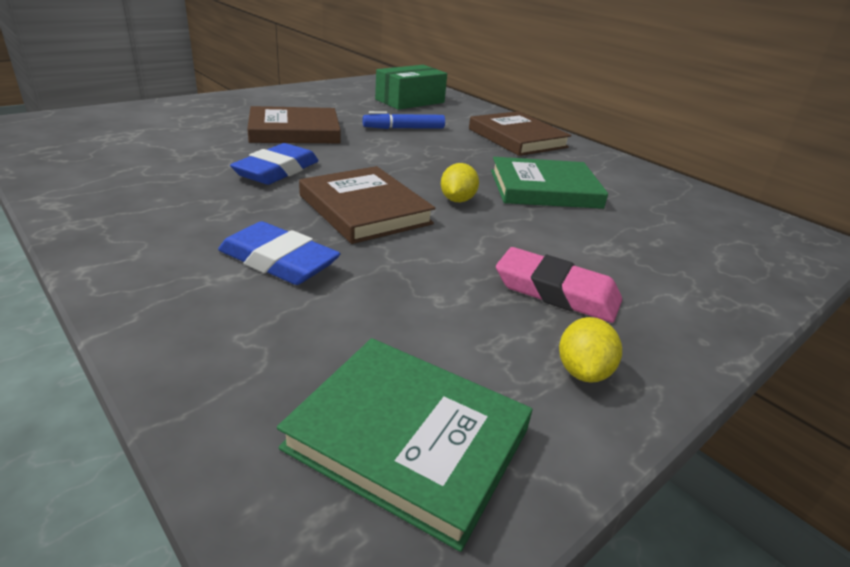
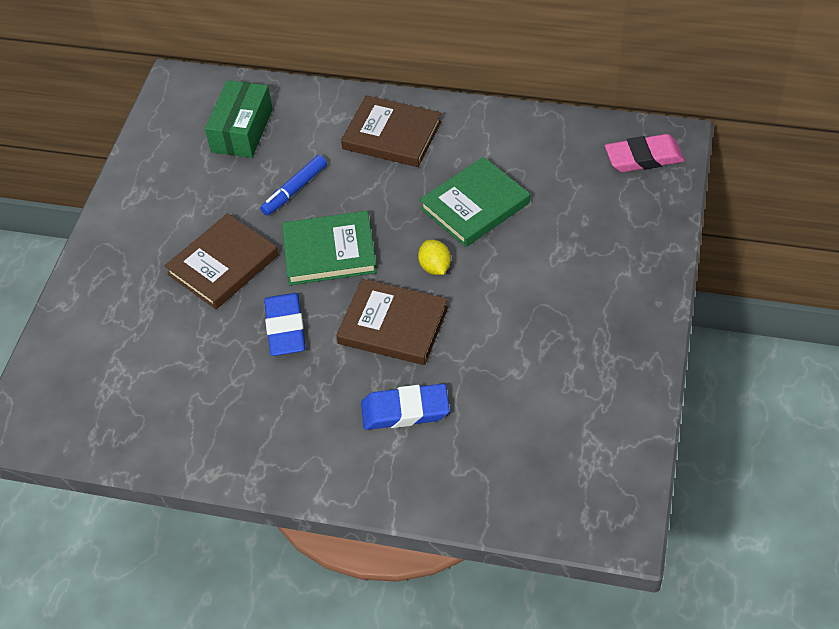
camera: 30 degrees left, 20 degrees up
green book [277,338,533,552] -> green book moved to [282,211,377,285]
pink eraser [496,247,622,323] -> pink eraser moved to [605,134,685,172]
yellow lemon [559,317,622,383] -> none

